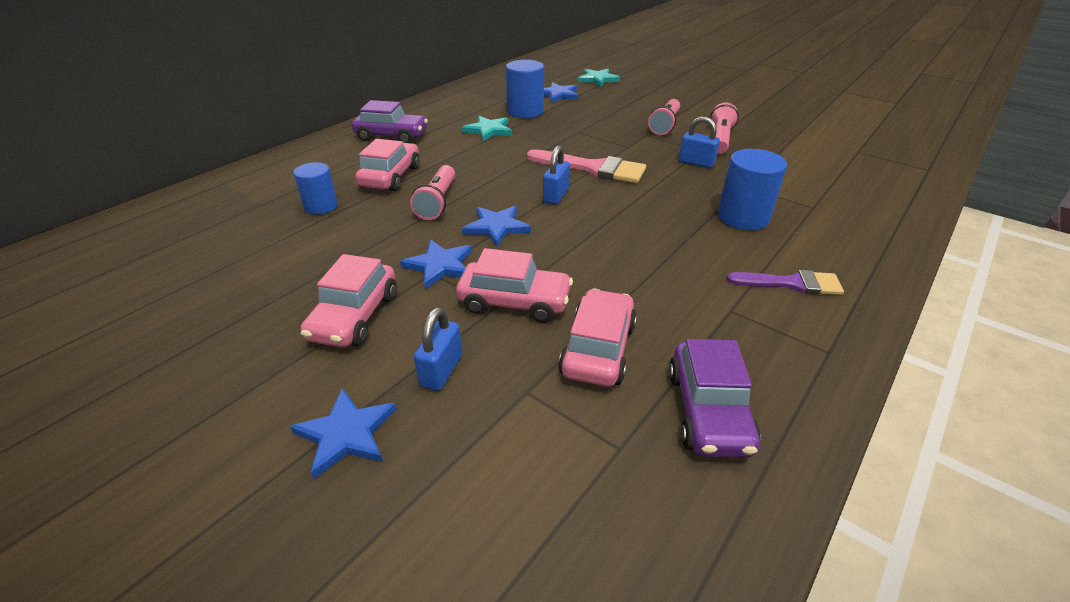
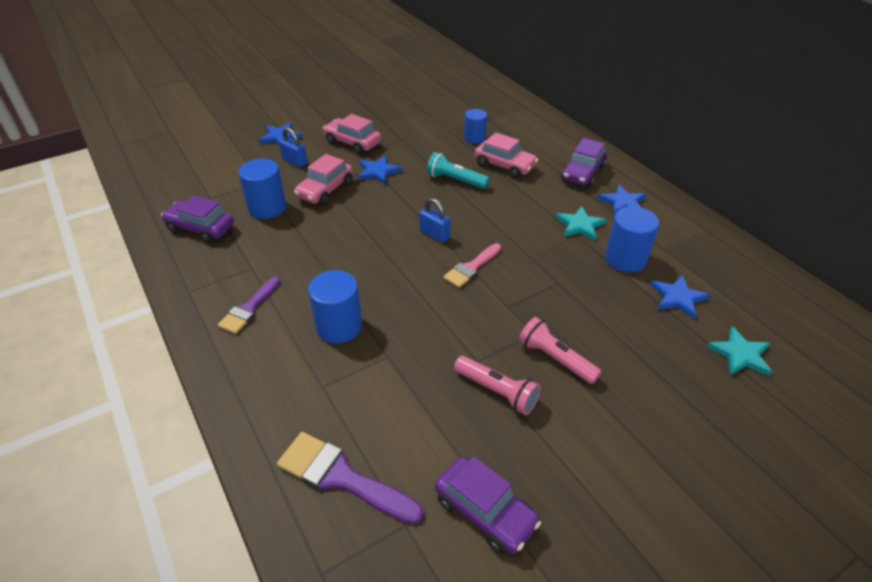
camera: 110 degrees right, 5 degrees up
pink flashlight [410,165,455,220] -> turquoise flashlight [427,152,489,189]
blue star [462,206,531,247] -> blue star moved to [598,184,646,216]
pink brush [527,149,646,183] -> pink brush [443,243,501,288], size x0.66
pink car [559,289,637,387] -> blue cylinder [238,159,286,219]
blue padlock [679,117,720,168] -> none
none -> purple brush [277,432,423,524]
none -> purple car [435,456,541,554]

